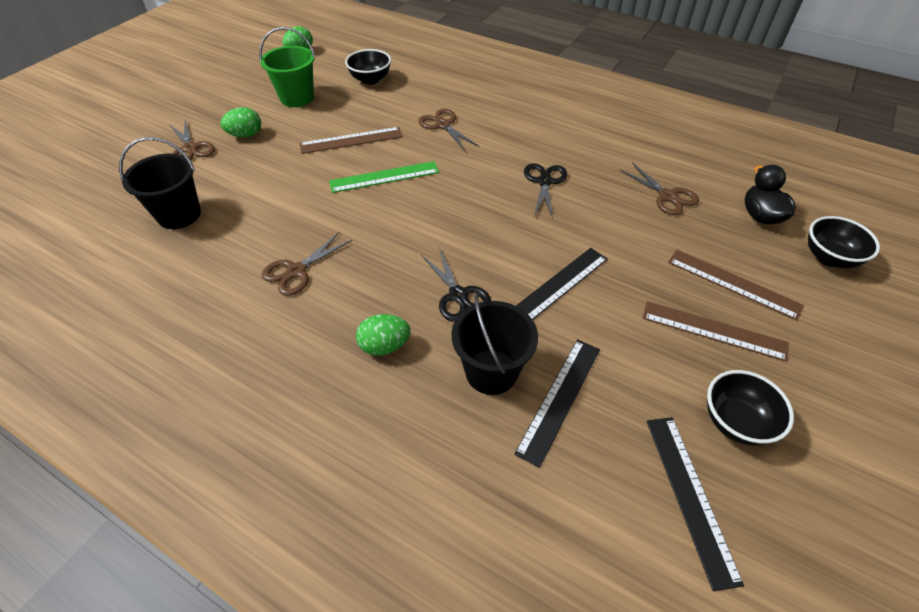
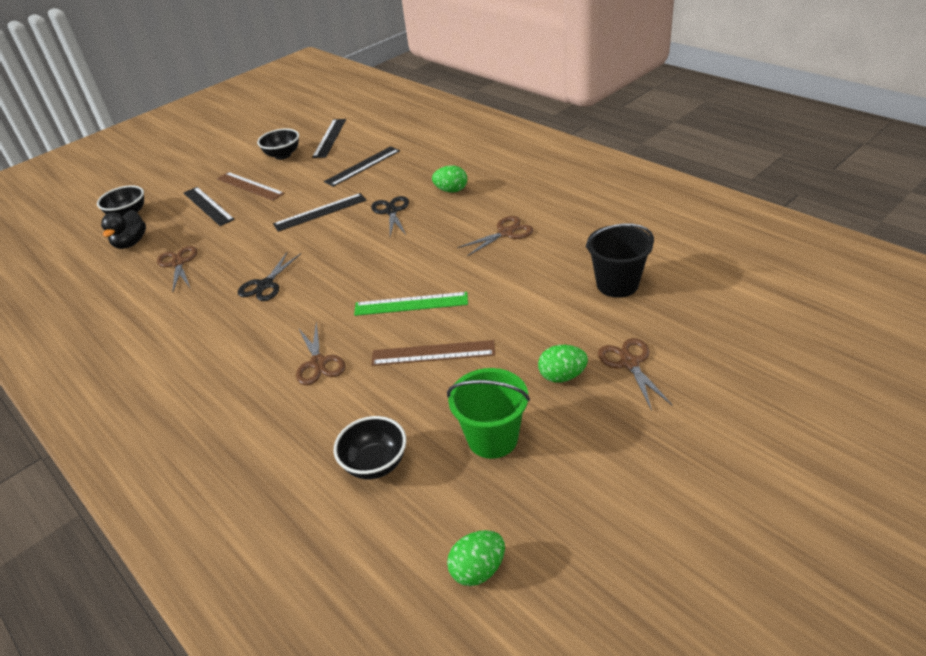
camera: 160 degrees left, 10 degrees down
black bucket [451,293,538,395] -> none
brown ruler [668,250,804,320] -> black ruler [184,187,235,226]

